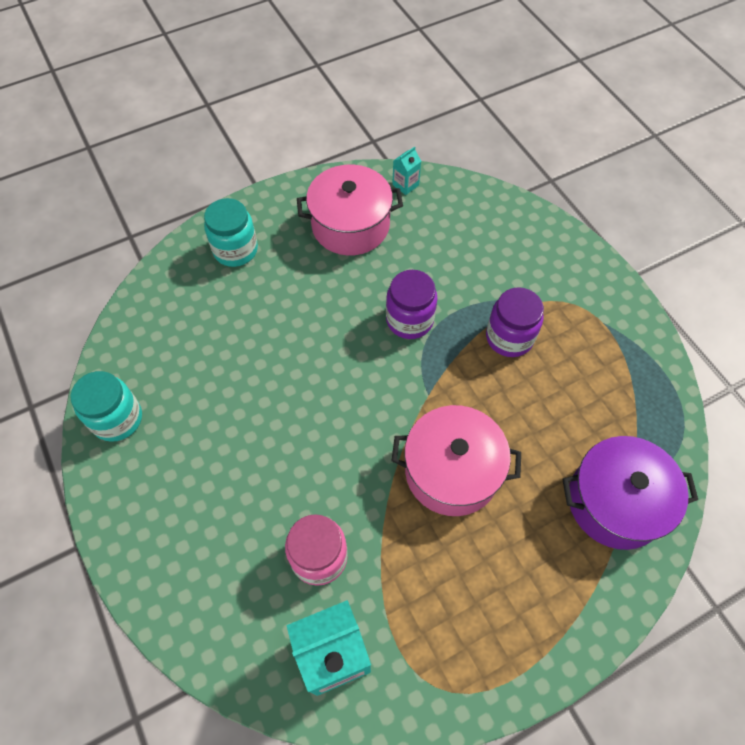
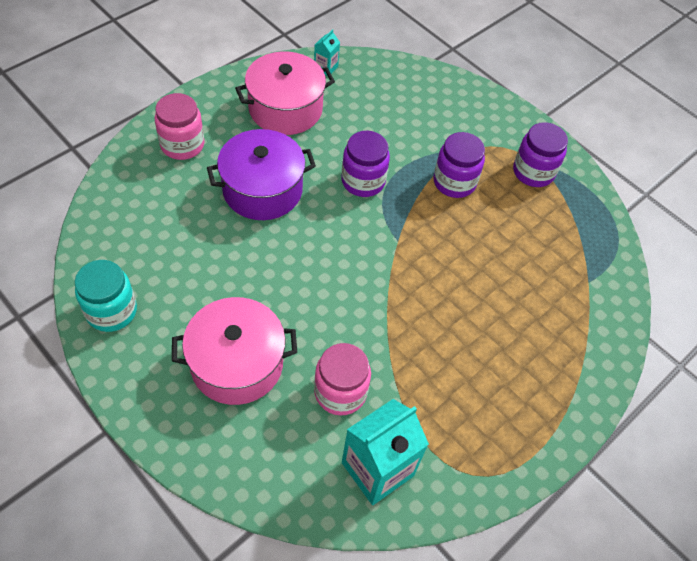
camera: 20 degrees left, 5 degrees down
turquoise jar [204,198,258,267] -> pink jar [155,93,205,160]
pink pot [391,405,521,516] -> pink pot moved to [172,297,297,405]
purple pot [562,436,698,550] -> purple pot moved to [207,129,316,220]
none -> purple jar [513,122,568,187]

